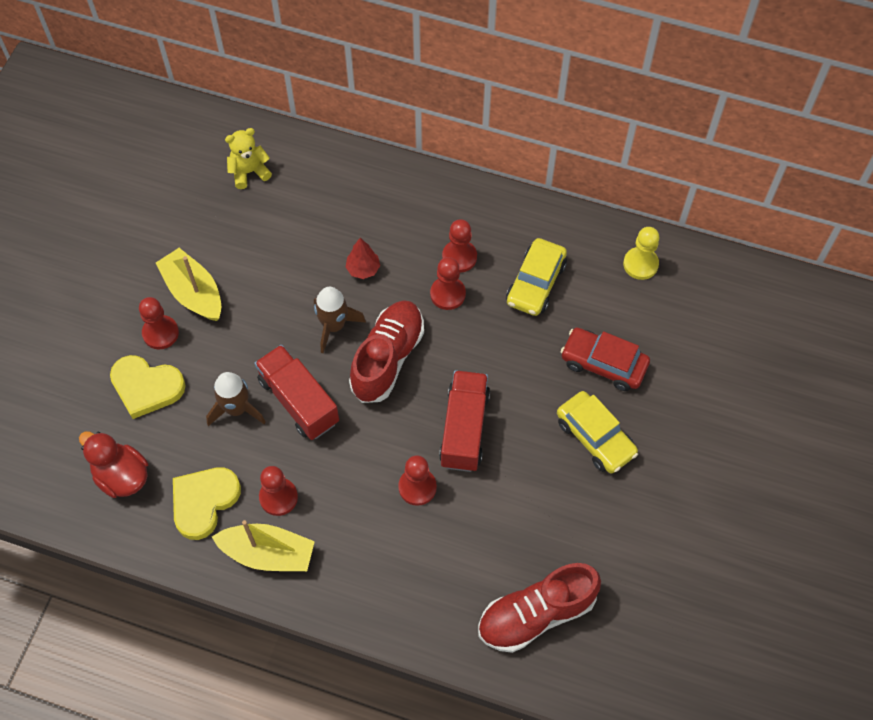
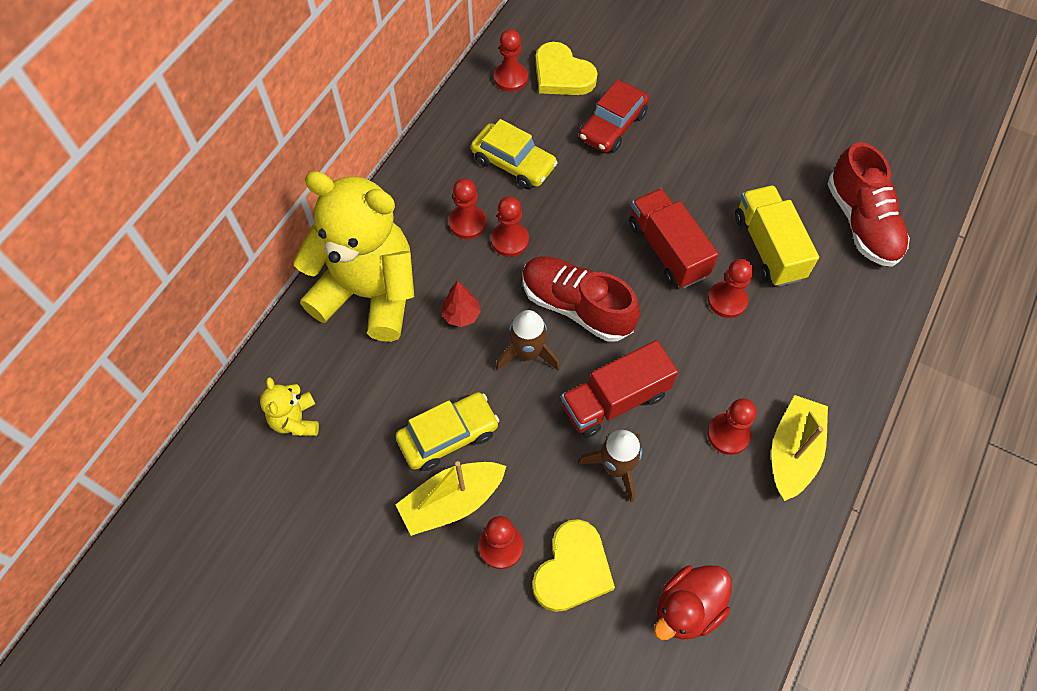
camera: 80 degrees left, 0 degrees up
yellow heart [173,467,241,540] -> yellow heart moved to [535,42,598,95]
red truck [439,370,490,472] -> red truck turned 45 degrees clockwise [629,188,719,288]
yellow car [557,391,638,474] -> yellow car moved to [395,392,499,471]
yellow pawn [623,227,659,280] -> red pawn [494,29,528,92]
none -> yellow teddy bear [293,171,414,342]
none -> yellow truck [735,185,819,287]

